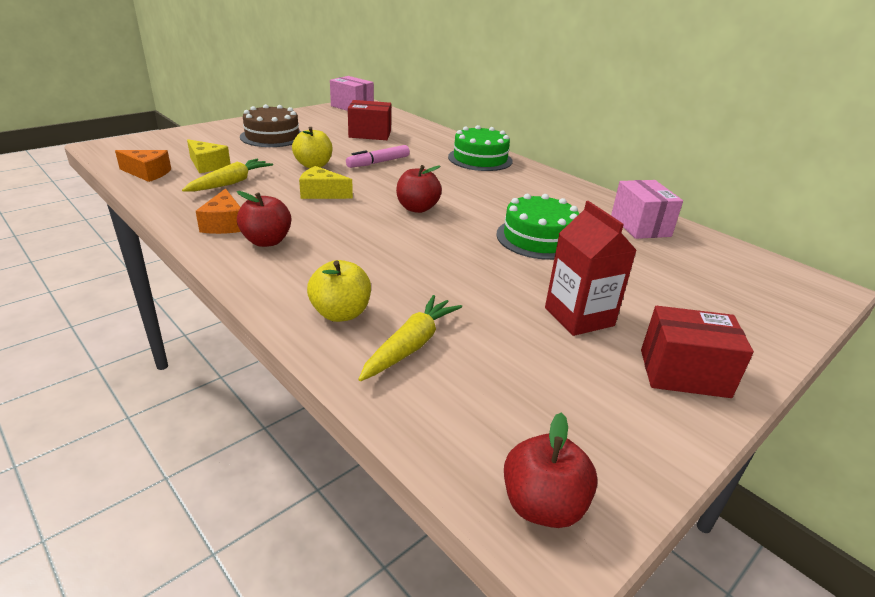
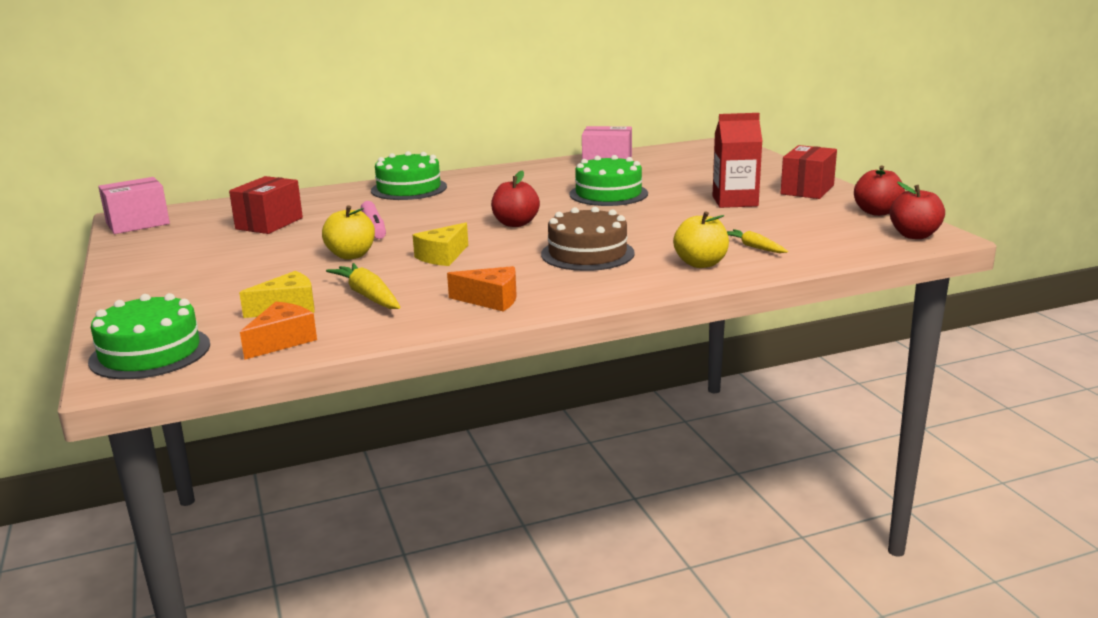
camera: 65 degrees left, 10 degrees down
red apple [237,191,291,247] -> red apple moved to [854,166,905,216]
brown cake [240,104,301,147] -> brown cake moved to [541,207,635,271]
yellow carrot [358,295,462,381] -> yellow carrot [727,229,788,253], size x0.64
none -> green cake [88,293,210,379]

